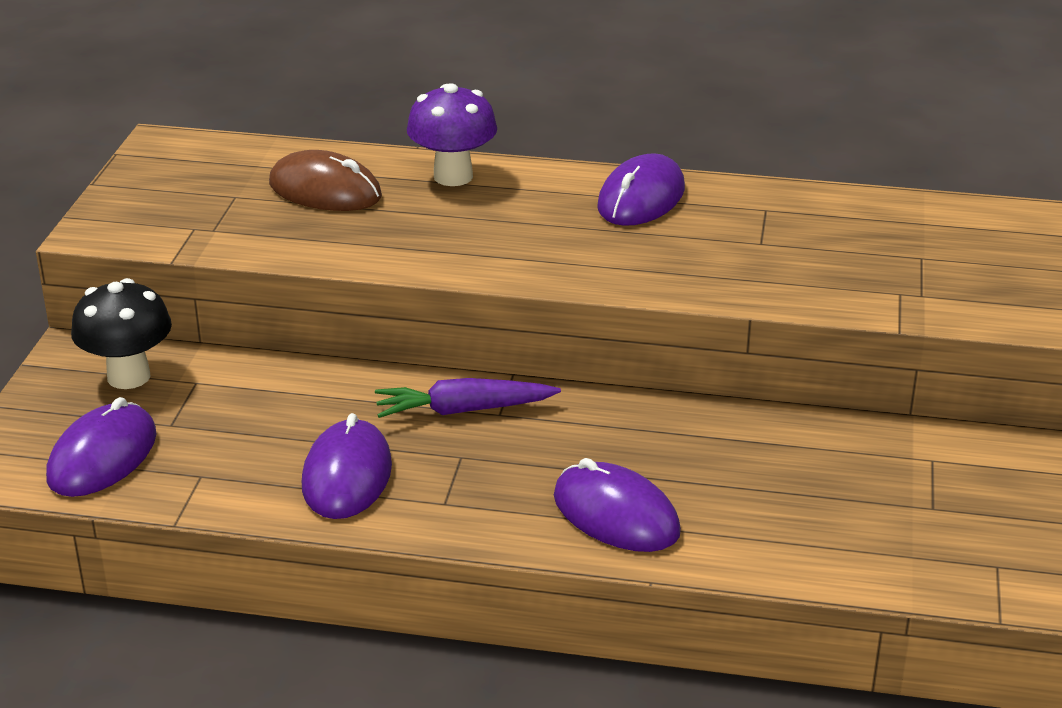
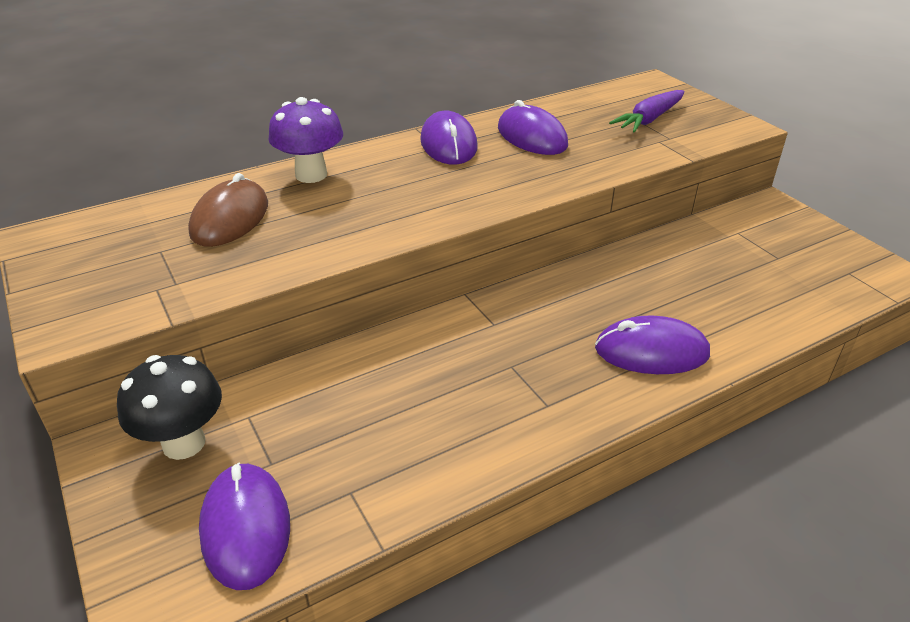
camera: 40 degrees left, 5 degrees up
brown mouse [269,150,382,211] -> brown mouse turned 60 degrees counterclockwise [188,173,268,247]
purple mouse [302,413,392,519] -> purple mouse moved to [498,100,568,155]
purple carrot [375,378,561,418] -> purple carrot moved to [609,90,684,133]

